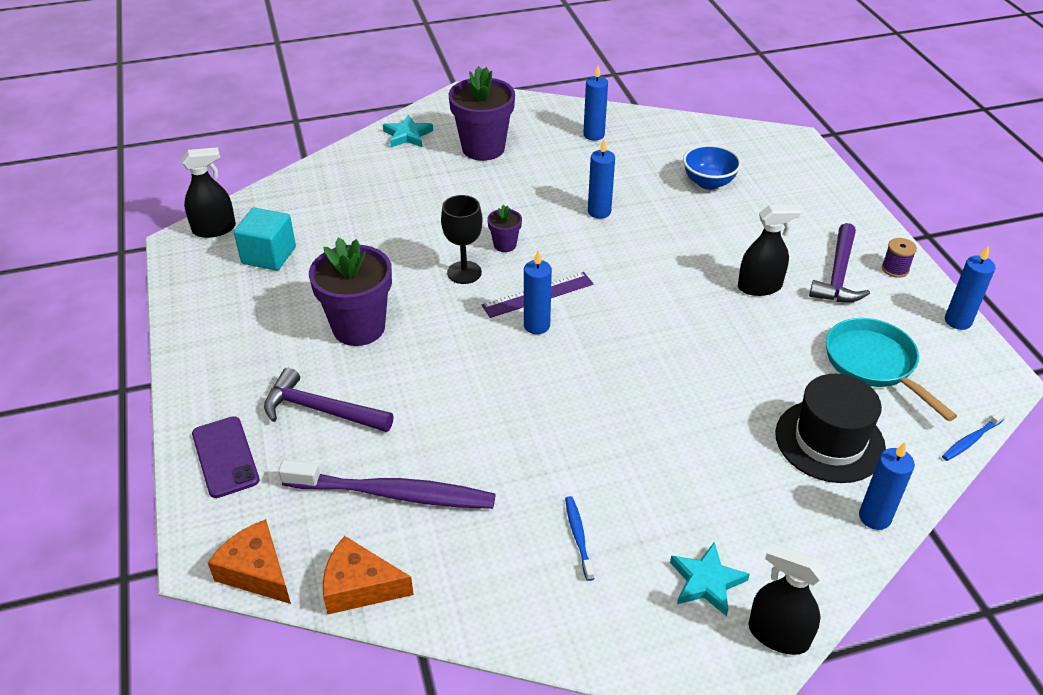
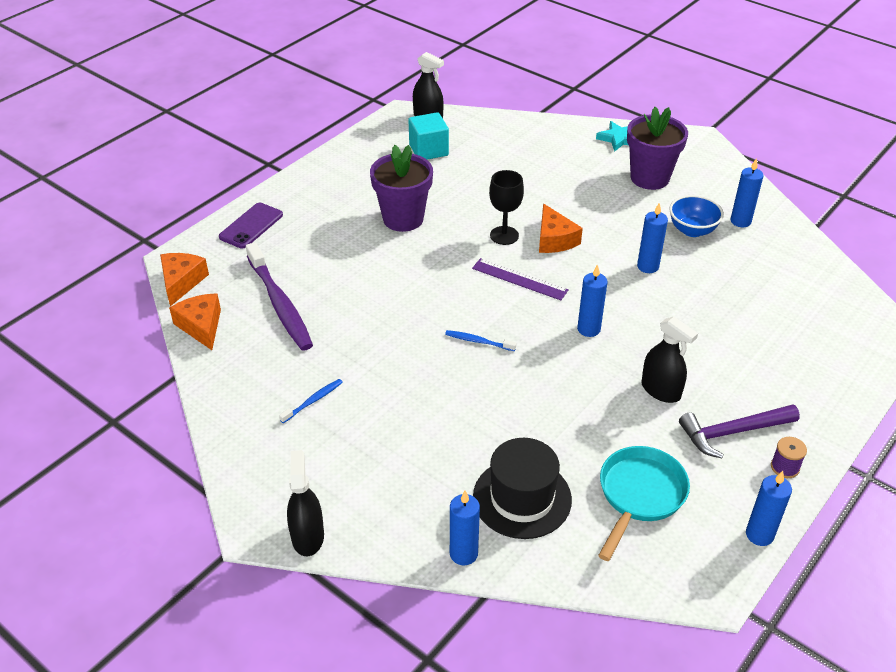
camera: 55 degrees right, 0 degrees up
purple hammer [264,368,394,432] -> none
purple flower pot [487,205,522,252] -> orange cheese [539,204,583,253]
blue candle [524,251,552,334] -> blue candle moved to [577,264,608,337]
turquoise star [670,542,750,616] -> none
blue bowl [683,145,742,190] -> blue bowl moved to [669,195,724,237]
blue toothbrush [942,410,1007,461] -> blue toothbrush moved to [445,330,516,351]

